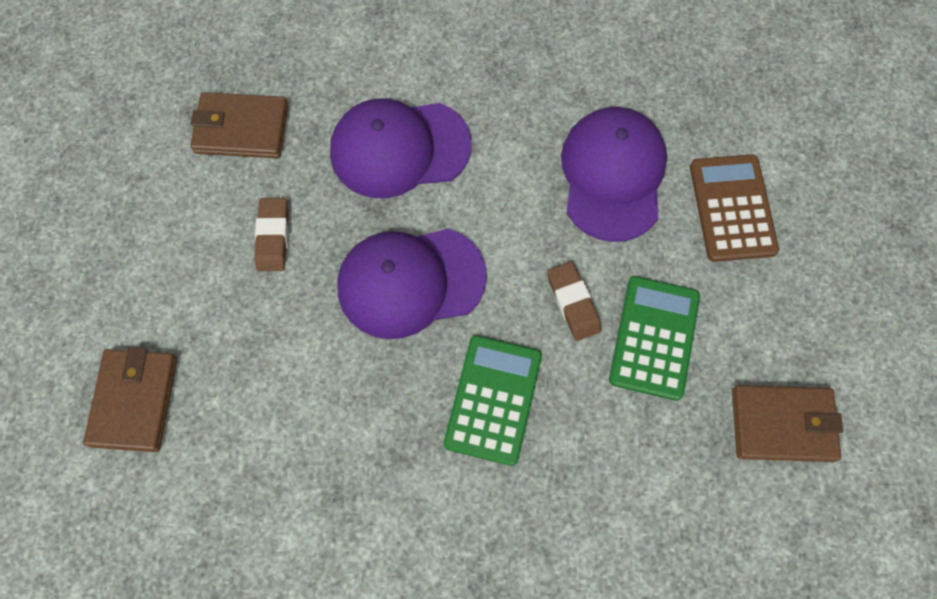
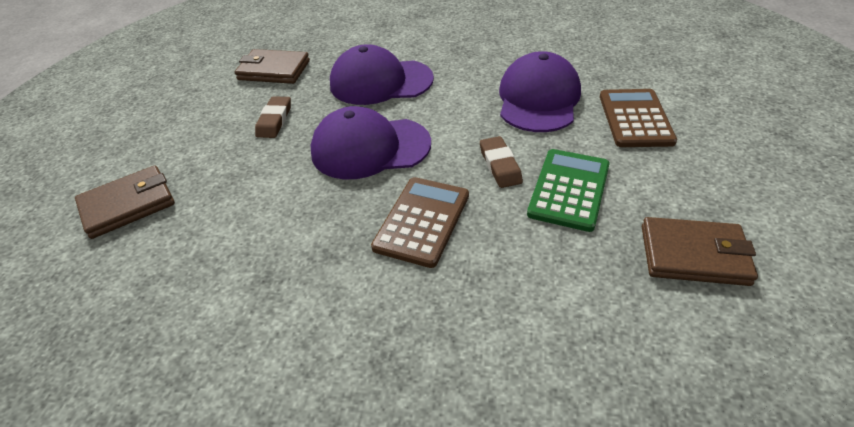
camera: 10 degrees right, 25 degrees down
brown wallet [83,347,177,452] -> brown wallet turned 45 degrees clockwise [75,165,175,239]
green calculator [444,335,542,466] -> brown calculator [371,177,469,268]

